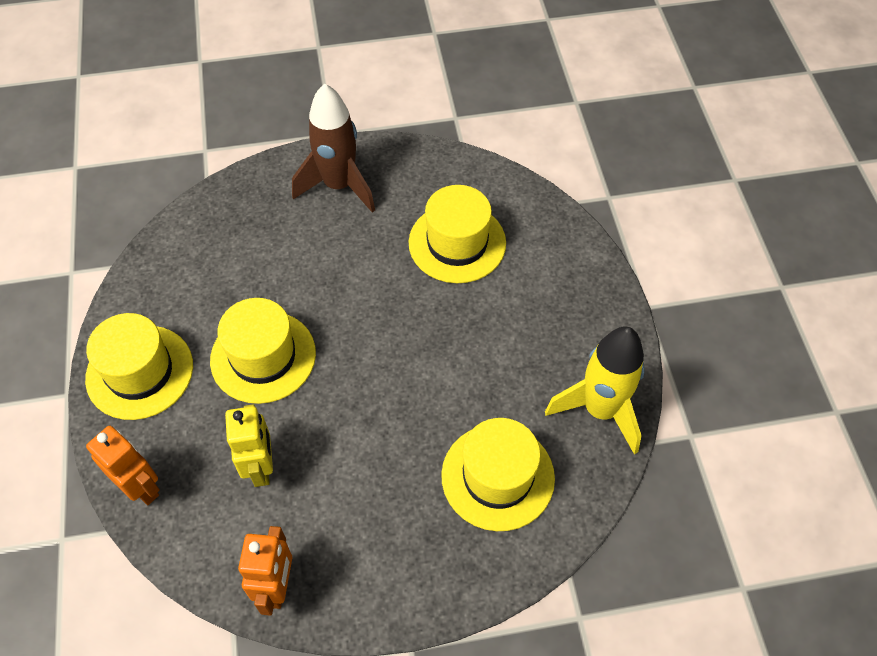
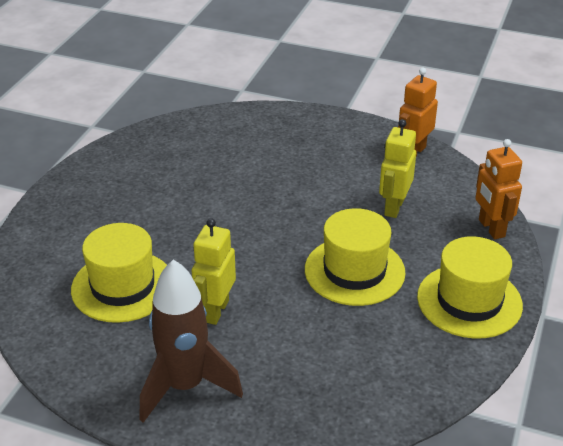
camera: 150 degrees left, 20 degrees down
yellow hat [441,418,555,531] -> none
yellow rocket [545,326,645,455] -> none
none -> yellow robot [192,218,236,325]

